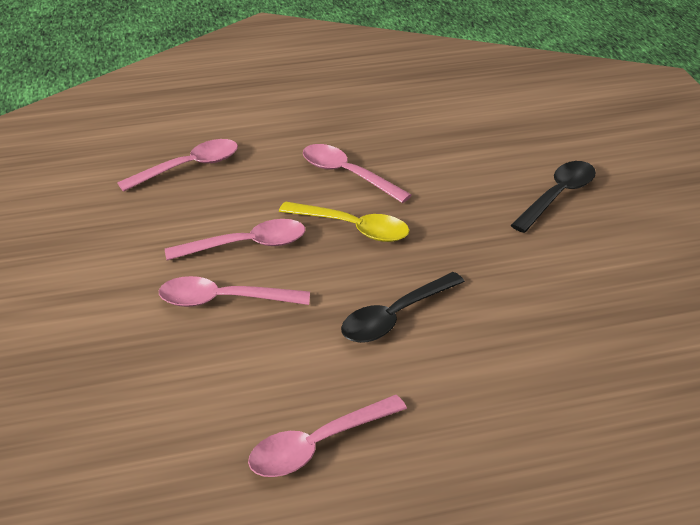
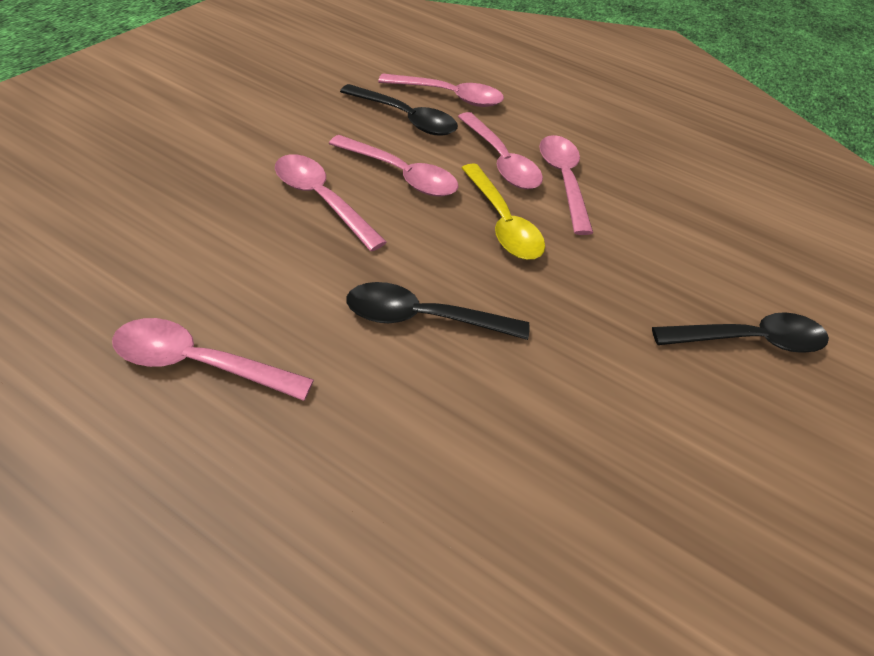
camera: 40 degrees right, 10 degrees up
none -> black spoon [340,84,458,136]
none -> pink spoon [458,112,543,189]

